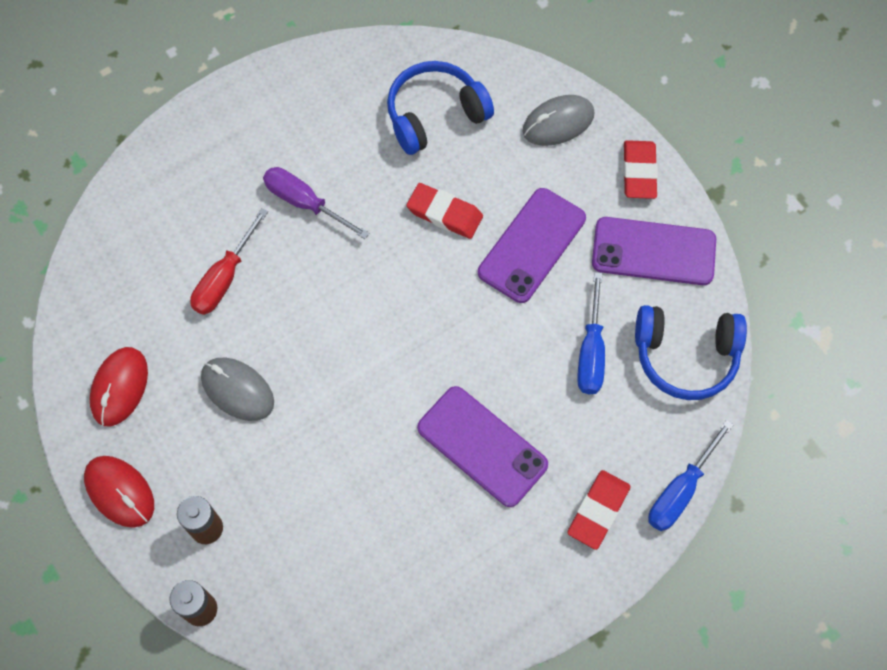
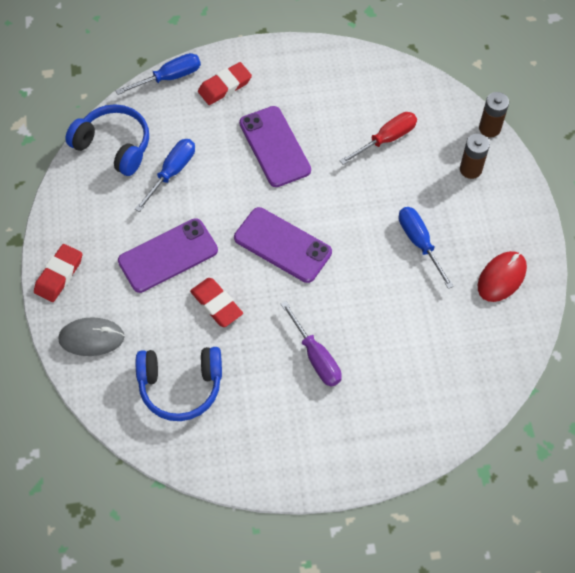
camera: 155 degrees left, 5 degrees down
red mouse [84,456,154,528] -> none
red screwdriver [190,208,268,315] -> red screwdriver moved to [340,112,417,165]
grey mouse [201,358,274,421] -> blue screwdriver [399,207,454,289]
purple phone [592,217,716,285] -> purple phone moved to [234,207,332,283]

